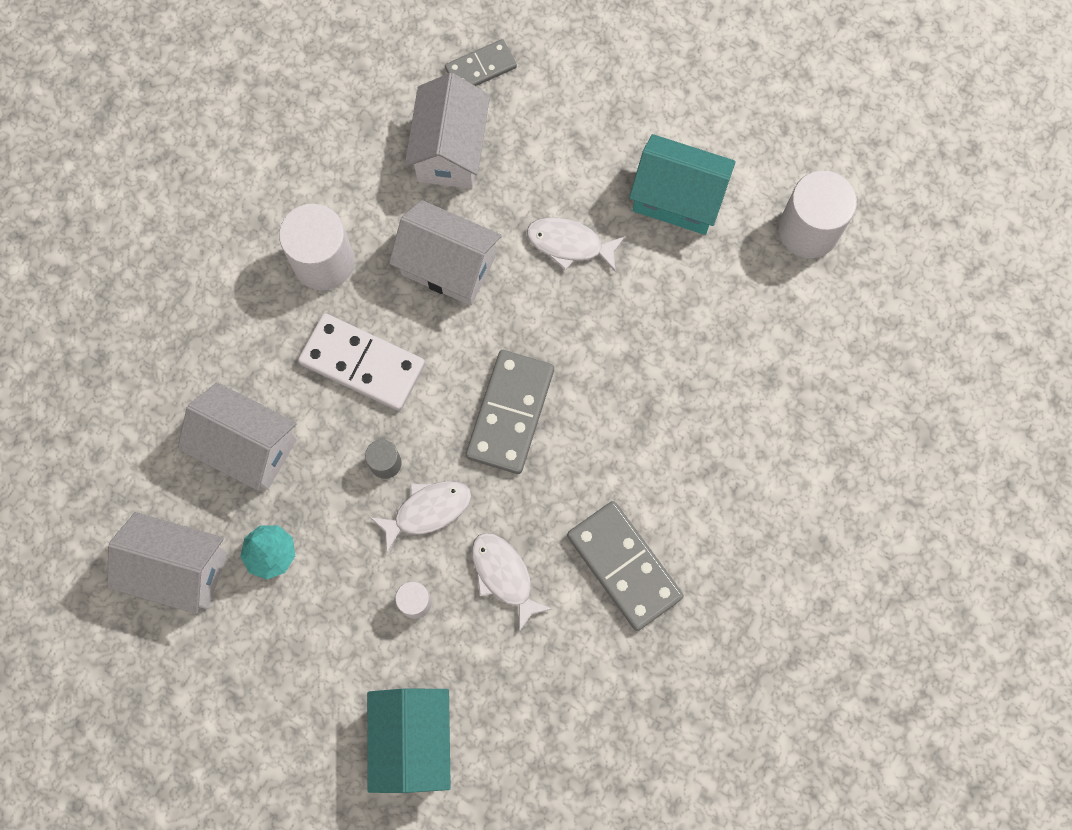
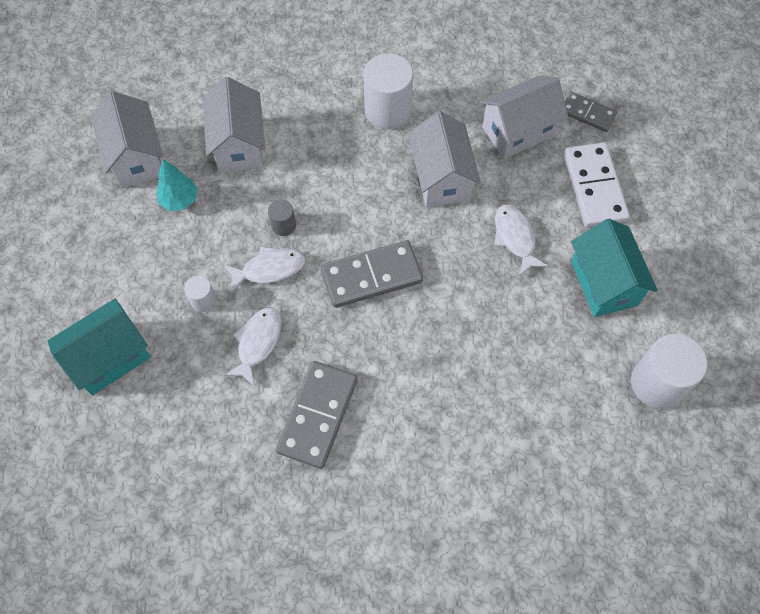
camera: 55 degrees right, 10 degrees down
white domino [298,313,425,411] -> white domino moved to [563,142,630,227]
white fish [370,481,471,553] -> white fish turned 45 degrees counterclockwise [224,246,305,293]

